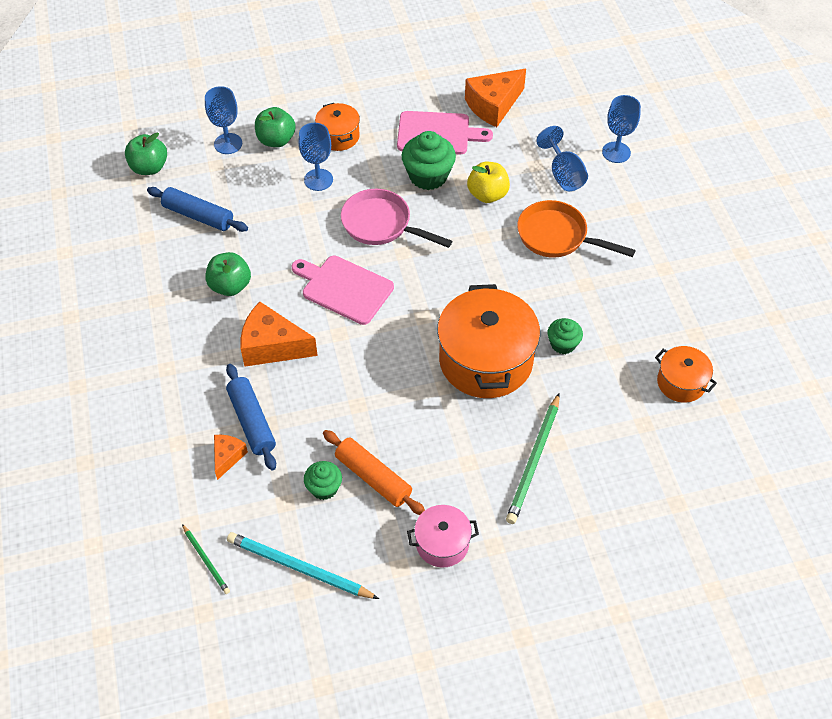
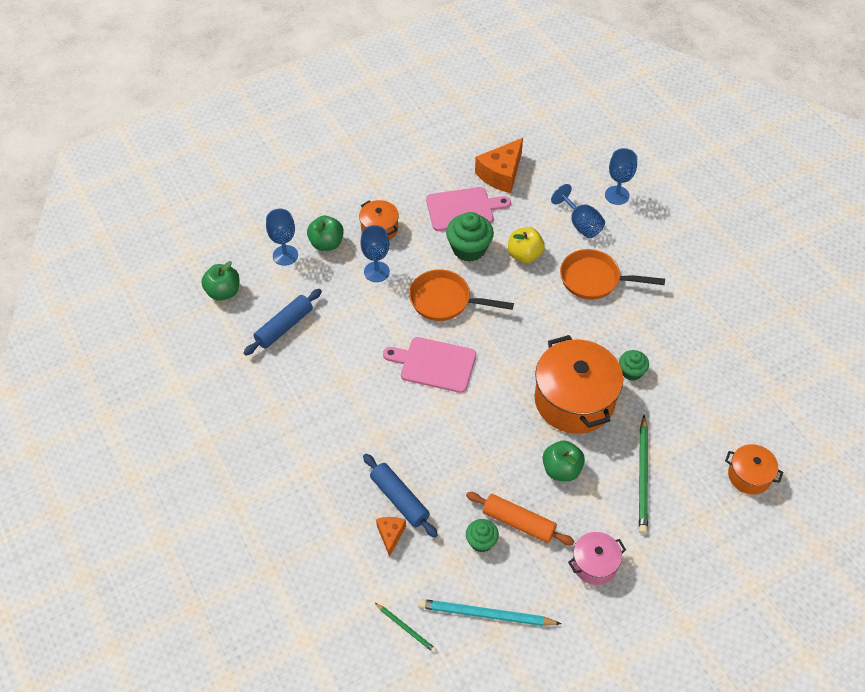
camera: 15 degrees left, 0 degrees up
blue rolling pin [147,187,248,232] -> blue rolling pin turned 60 degrees counterclockwise [244,289,322,355]
green apple [206,252,251,296] -> green apple moved to [543,440,585,481]
orange cheese [240,301,318,367] -> none
pink pan [341,189,452,248] -> orange pan [409,269,514,321]
orange pot [655,346,717,403] -> orange pot moved to [725,444,783,495]

